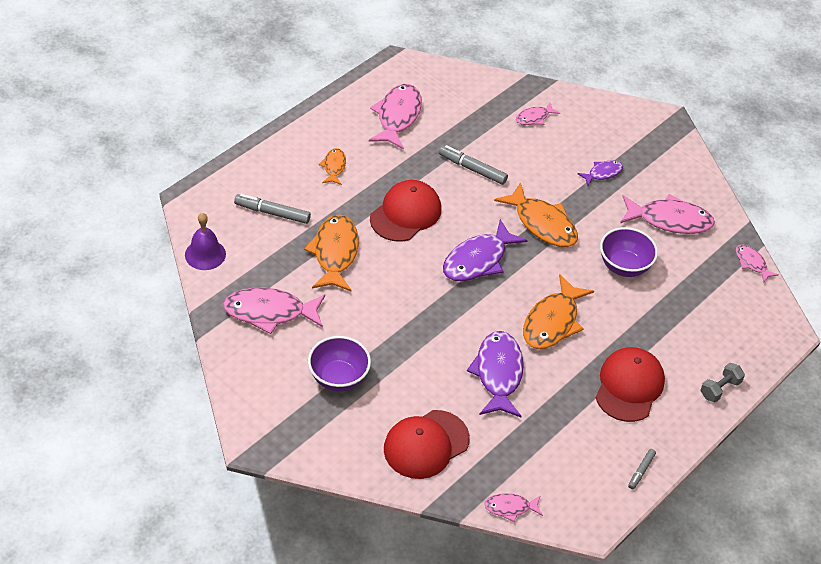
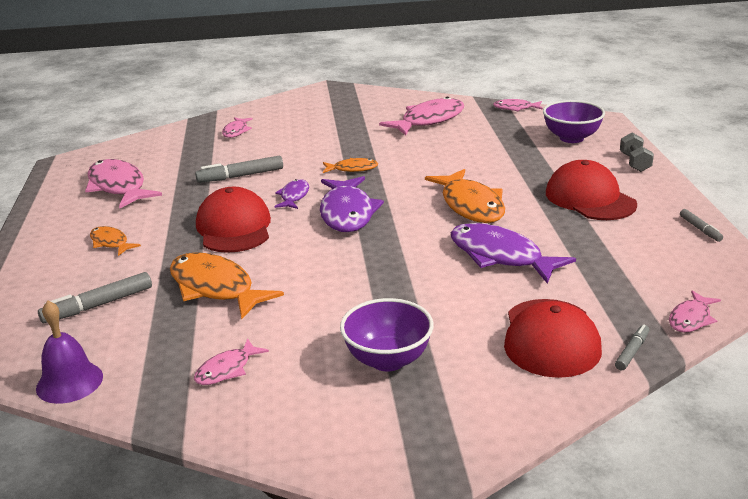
camera: 45 degrees left, 20 degrees down
pink fish [223,288,325,334] -> pink fish [194,338,269,385], size x0.53
orange fish [494,182,578,247] -> orange fish [323,158,378,173], size x0.53
purple fish [577,160,623,186] -> purple fish moved to [274,179,309,209]
purple bowl [600,227,658,277] -> purple bowl moved to [543,100,605,143]
none -> grey marker [615,324,649,371]

